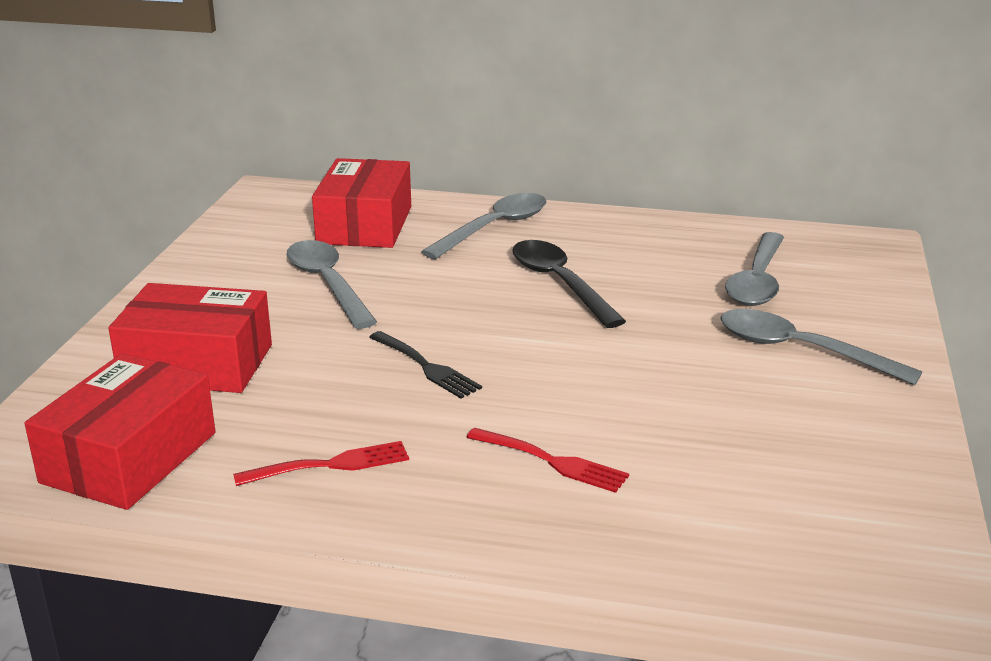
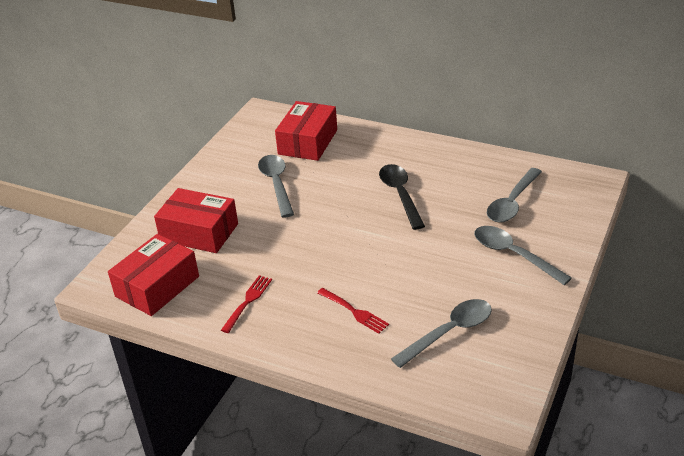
camera: 15 degrees right, 10 degrees up
red fork [233,441,409,486] -> red fork turned 60 degrees counterclockwise [221,275,272,333]
black fork [369,331,482,398] -> none
grey spoon [421,193,546,259] -> grey spoon moved to [391,299,492,368]

